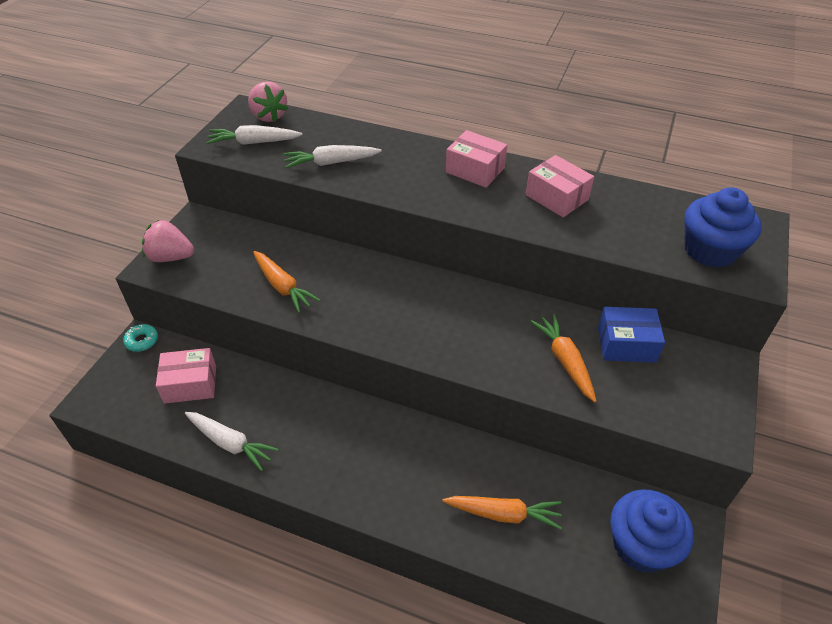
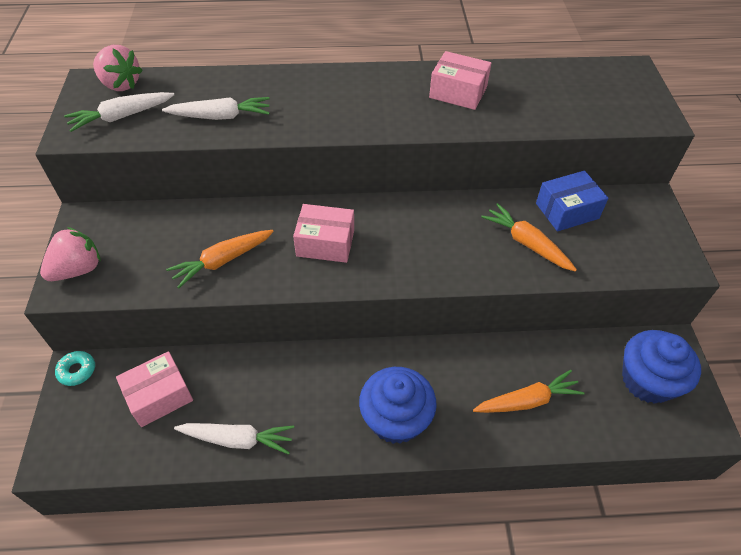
camera: 25 degrees left, 5 degrees up
pink strawberry [142,220,194,262] -> pink strawberry turned 150 degrees clockwise [40,227,101,281]
orange carrot [253,251,320,313] -> orange carrot turned 120 degrees clockwise [166,230,274,288]
white carrot [284,145,382,168] -> white carrot turned 150 degrees counterclockwise [162,97,270,120]
pink box [446,130,507,188] -> pink box moved to [293,204,354,263]
blue cupcake [684,187,762,268] -> blue cupcake moved to [359,367,437,444]

